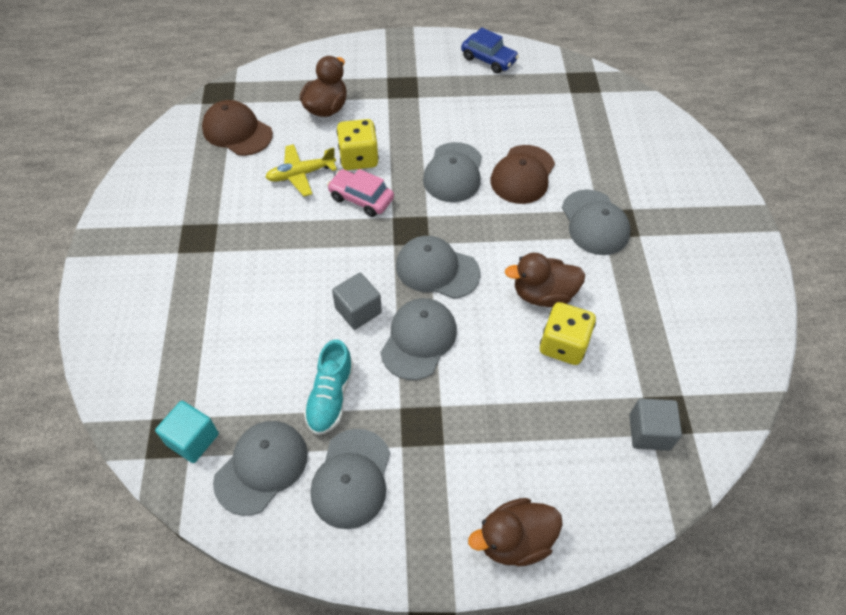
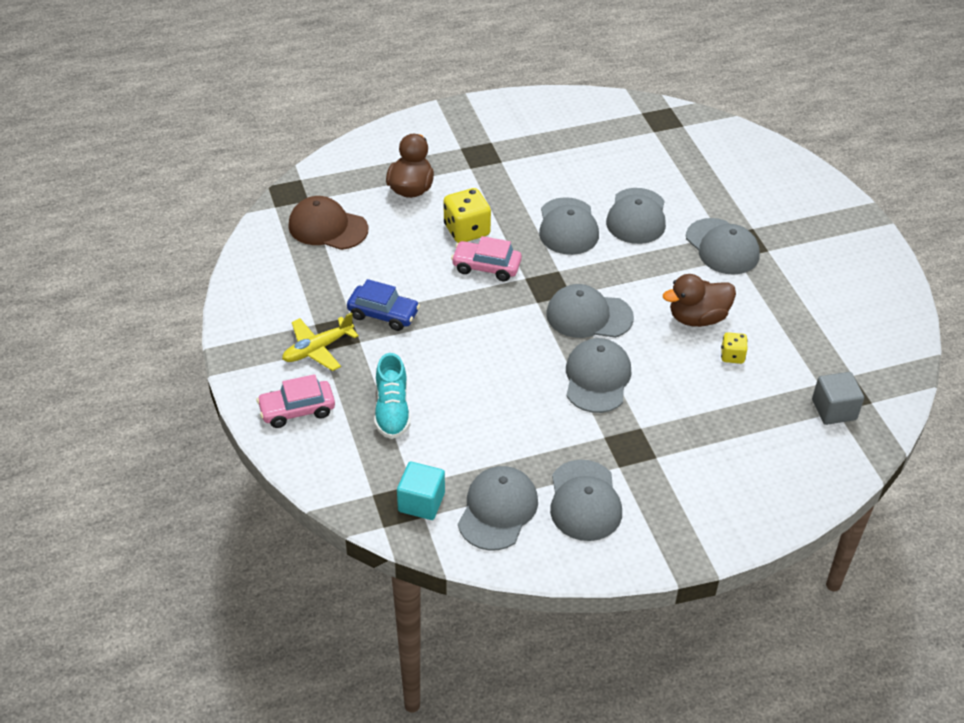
camera: 15 degrees left, 10 degrees down
yellow plane [265,144,337,196] -> yellow plane moved to [282,312,359,371]
turquoise shoe [304,339,354,435] -> turquoise shoe moved to [375,353,411,439]
grey cube [332,273,382,330] -> none
blue car [461,27,519,74] -> blue car moved to [347,279,420,331]
brown duck [468,498,563,566] -> none
brown cap [491,145,555,204] -> grey cap [606,188,666,244]
yellow dice [540,302,596,365] -> yellow dice [721,332,748,364], size x0.55
none -> pink car [257,374,335,428]

